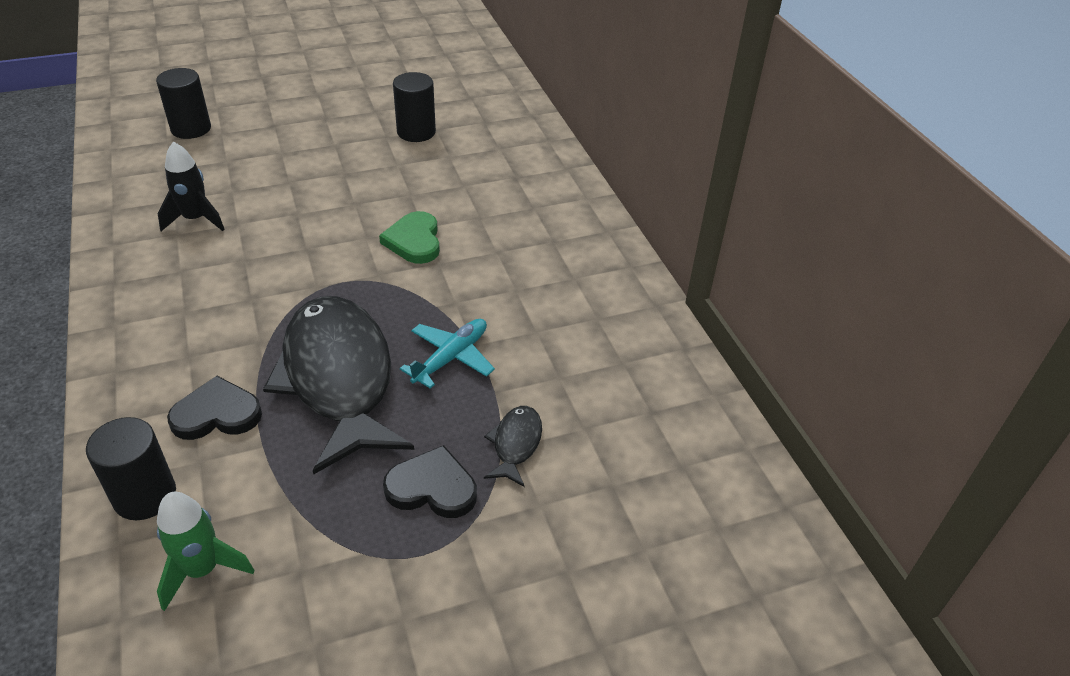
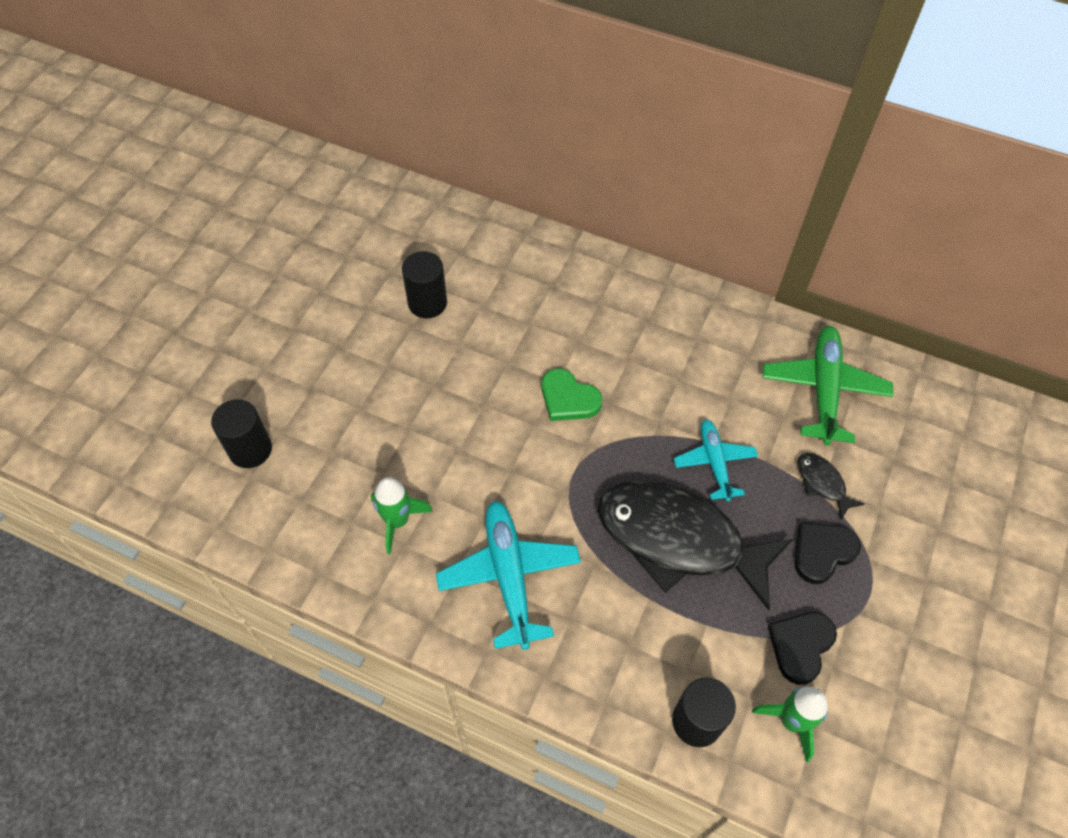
camera: 45 degrees left, 15 degrees up
black rocket [158,142,225,231] -> green rocket [371,477,433,554]
black heart [167,376,262,440] -> black heart moved to [768,612,837,685]
none -> turquoise plane [436,500,581,650]
none -> green plane [763,326,893,445]

